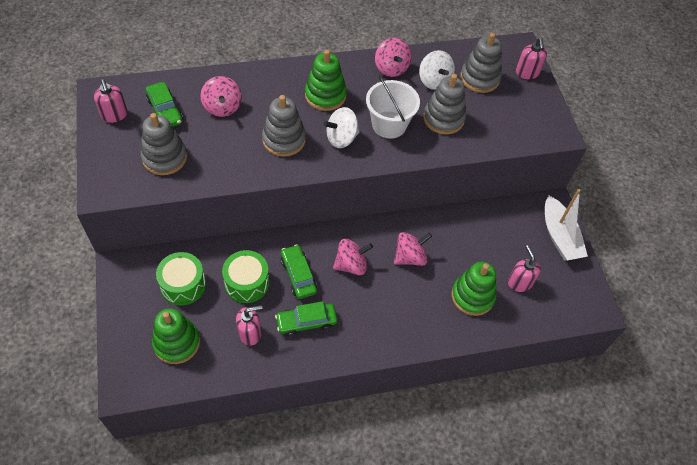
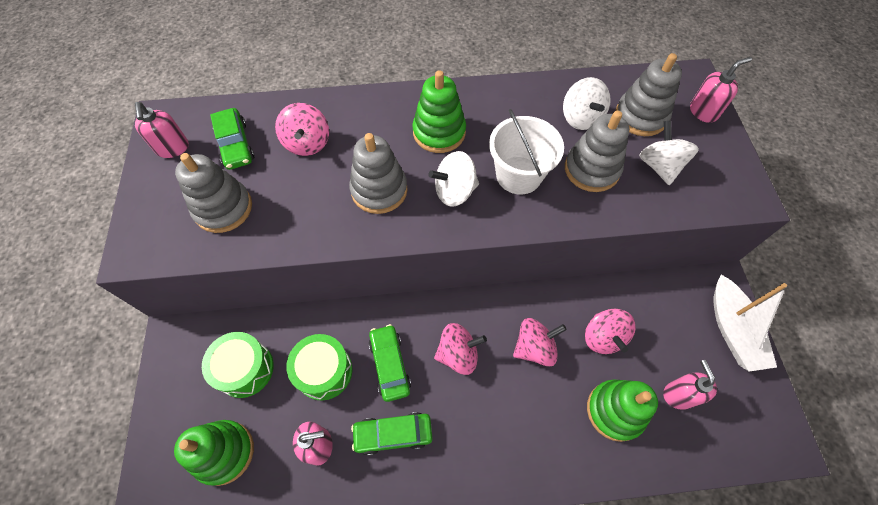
camera: 10 degrees right, 5 degrees up
pink spinning top [375,38,412,77] -> pink spinning top moved to [585,309,636,354]
pink soap dispenser [516,38,547,79] -> pink soap dispenser turned 120 degrees counterclockwise [690,57,752,123]
none -> white spinning top [639,120,699,185]

